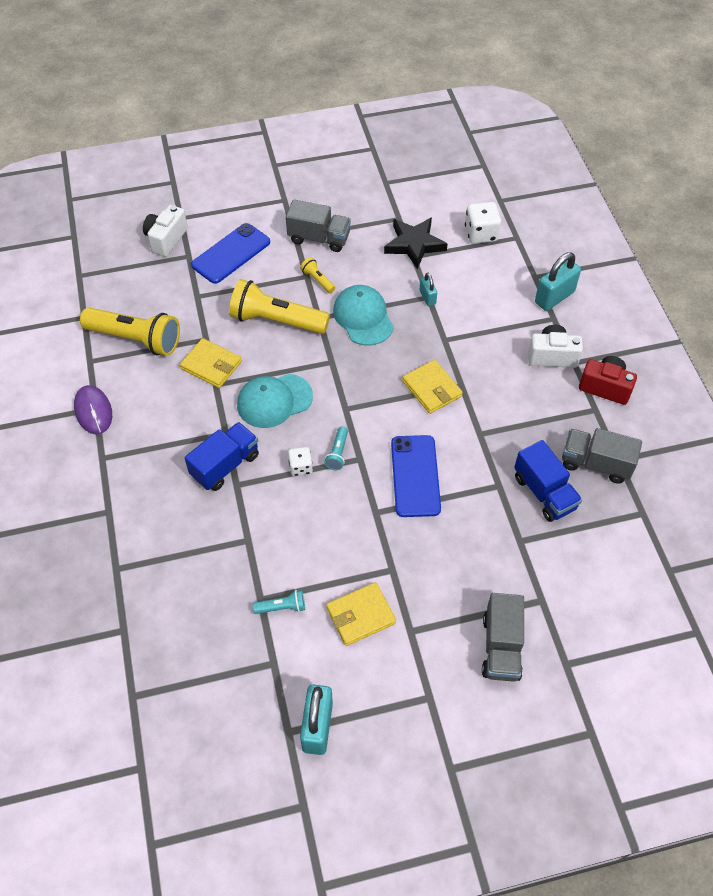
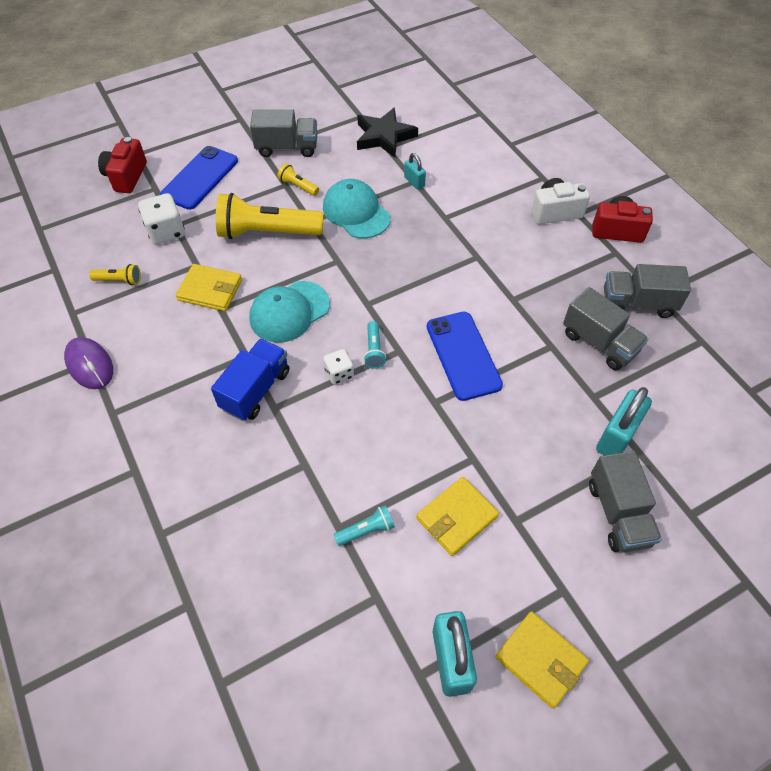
camera: 15 degrees left, 0 degrees up
yellow flashlight [80,307,180,356] -> yellow flashlight [89,264,141,285], size x0.44
white camera [143,205,188,257] -> red camera [98,137,147,193]
yellow wallet [402,360,463,414] -> yellow wallet moved to [495,611,589,708]
white dice [465,202,501,244] -> white dice moved to [138,193,185,245]
blue truck [514,440,582,522] -> grey truck [563,287,648,370]
turquoise padlock [535,252,581,311] -> turquoise padlock moved to [596,387,652,455]

